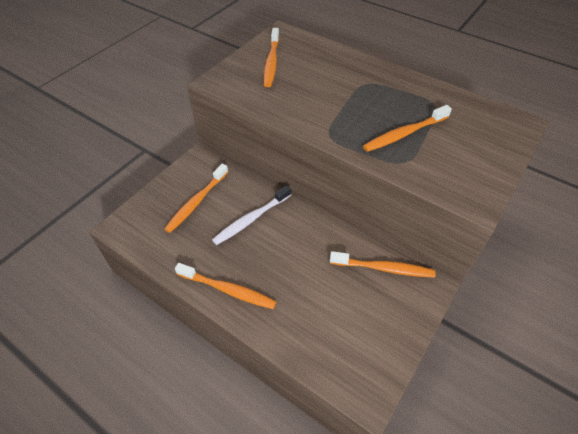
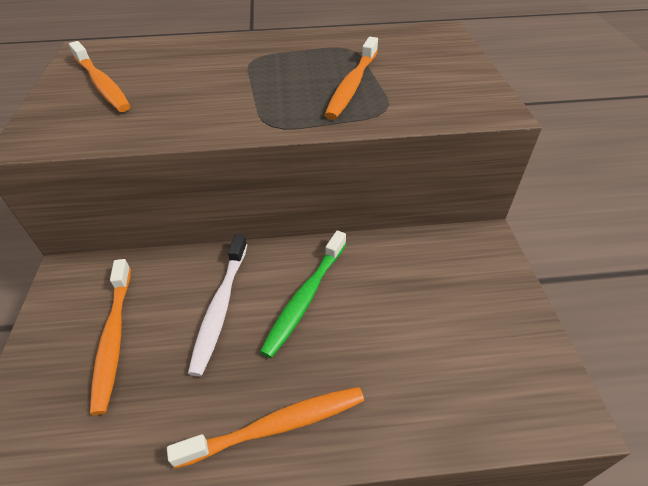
camera: 40 degrees left, 5 degrees down
orange toothbrush [330,251,436,278] -> none
none -> green toothbrush [260,231,346,358]

